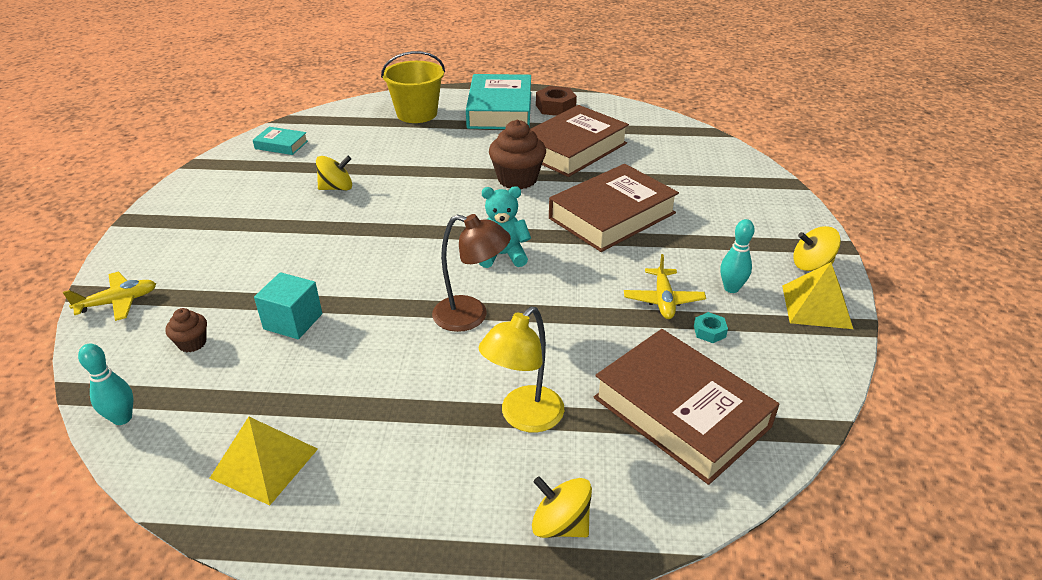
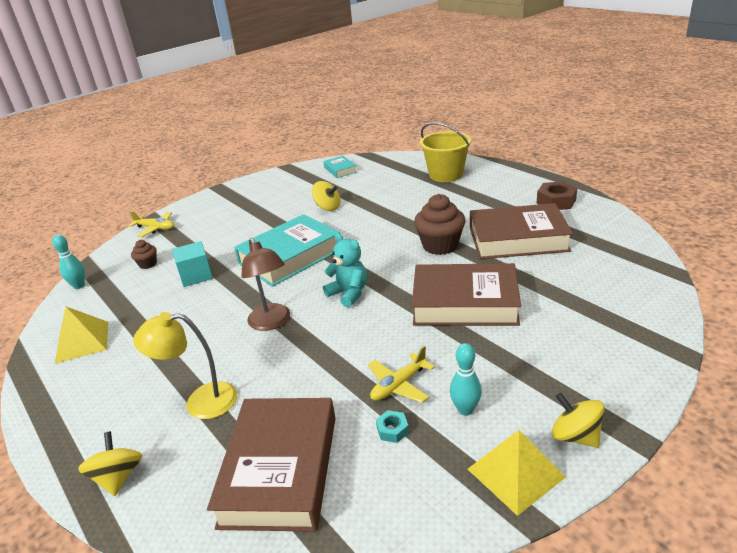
camera: 50 degrees right, 5 degrees down
turquoise book [466,74,531,129] -> turquoise book moved to [234,214,340,287]

